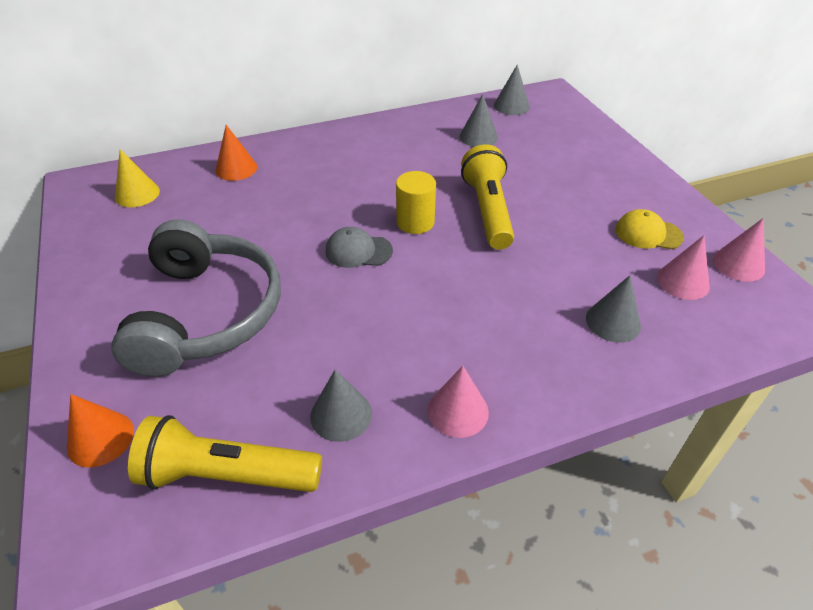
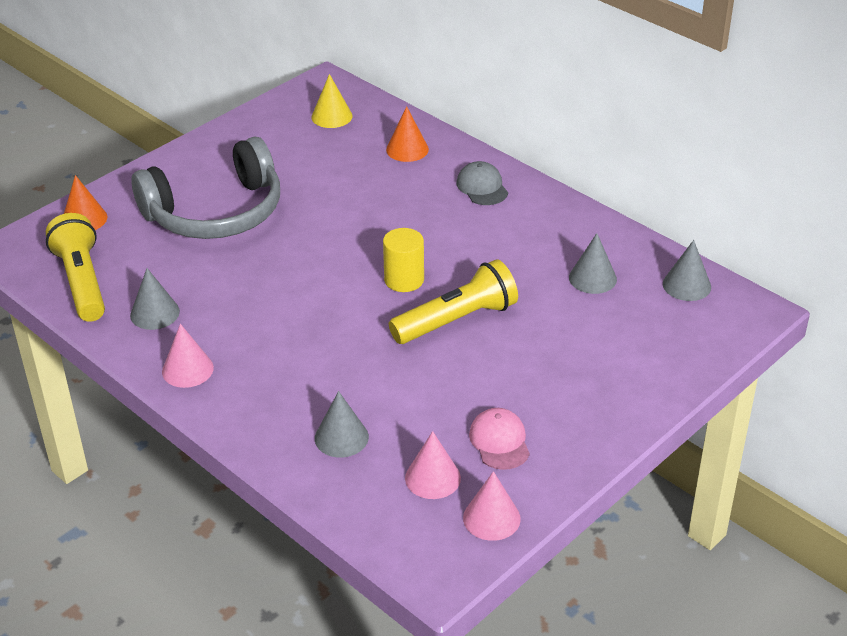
camera: 65 degrees right, 5 degrees down
grey cap [326,227,393,268] -> grey cap moved to [457,161,508,205]
yellow cap [615,209,684,249] -> pink cap [469,408,530,470]

